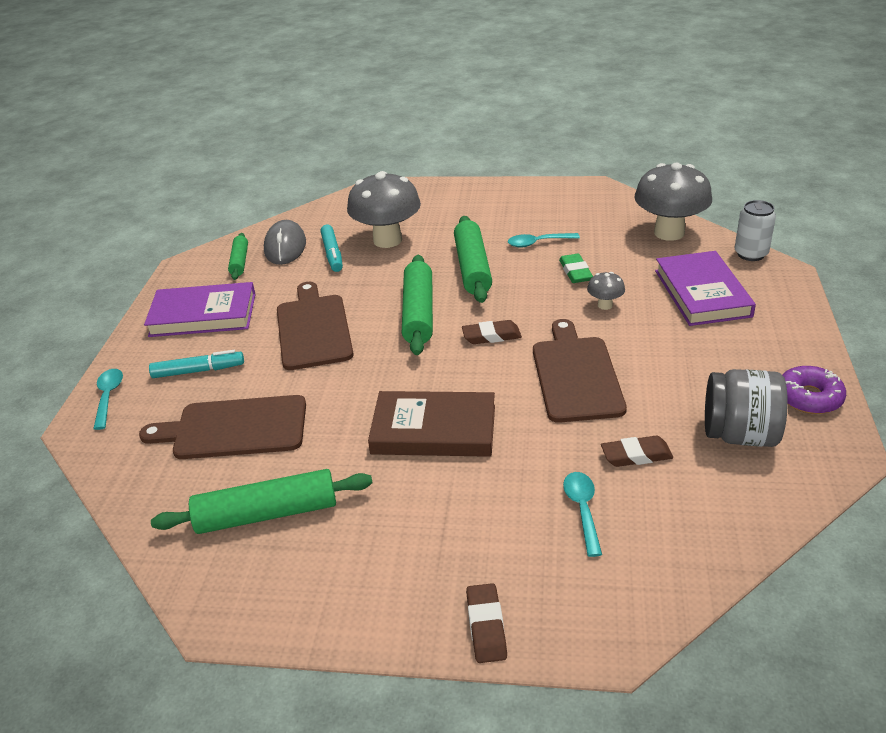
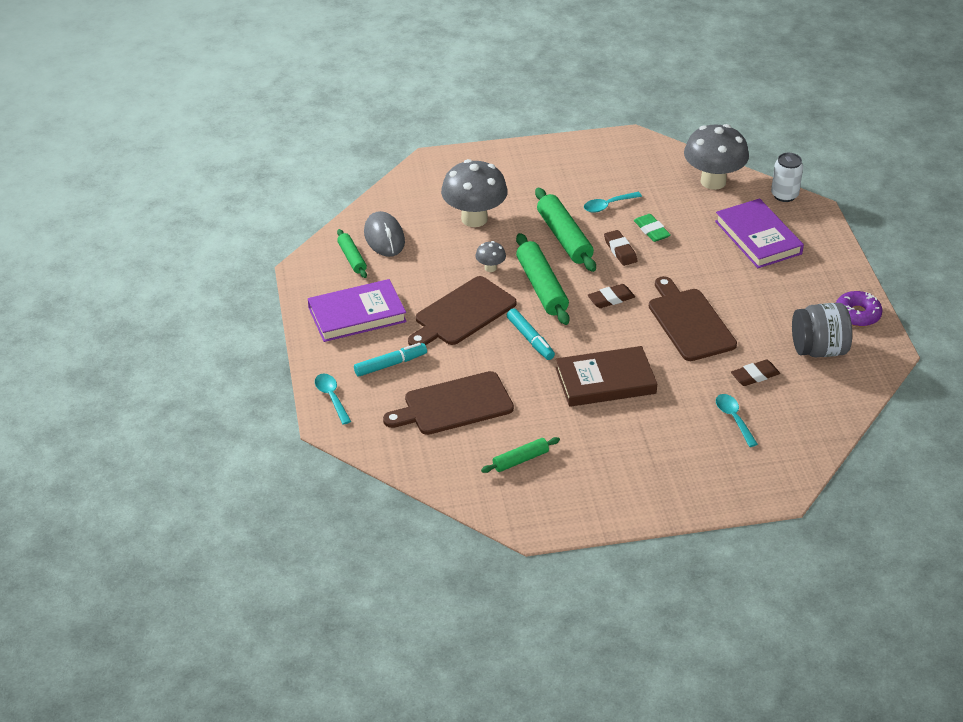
camera: 20 degrees left, 5 degrees up
green rolling pin [151,469,373,534] -> green rolling pin [481,437,560,473], size x0.57
brown cutting board [277,282,354,370] -> brown cutting board turned 105 degrees counterclockwise [408,276,516,345]
turquoise marker [320,225,343,272] -> turquoise marker moved to [507,308,555,360]
brown eraser [466,583,507,663] -> brown eraser moved to [604,230,637,266]
grey mushroom [587,272,625,310] -> grey mushroom moved to [475,241,506,272]

